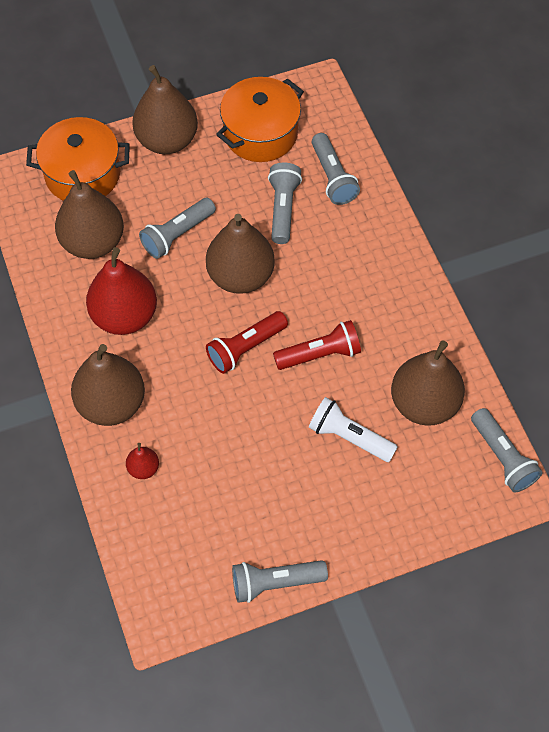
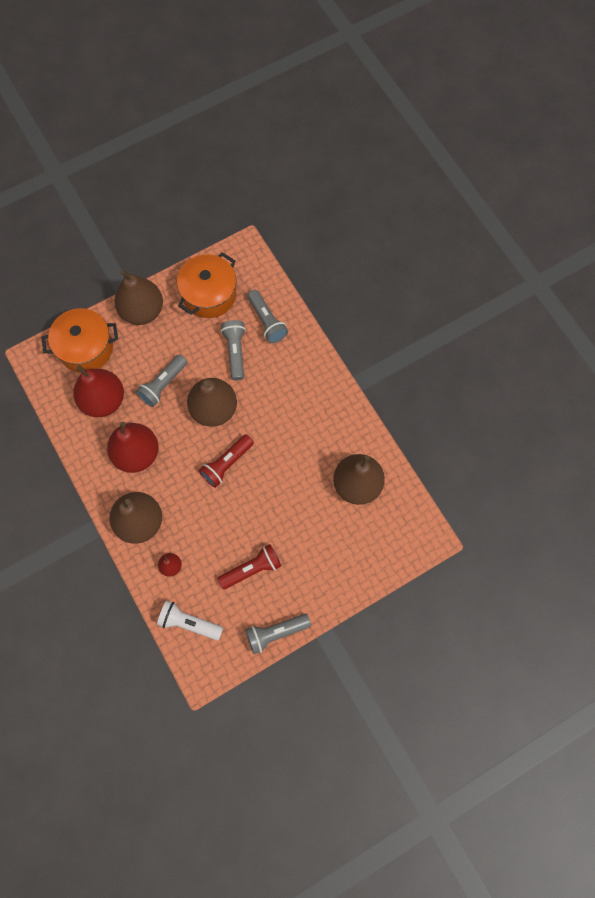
camera: 10 degrees left, 10 degrees up
brown pear [55,170,124,259] -> red pear [73,365,124,417]
red flashlight [273,320,361,370] -> red flashlight moved to [218,544,281,589]
white flashlight [309,397,398,462] -> white flashlight moved to [157,600,223,640]
grey flashlight [471,408,542,492] -> none

